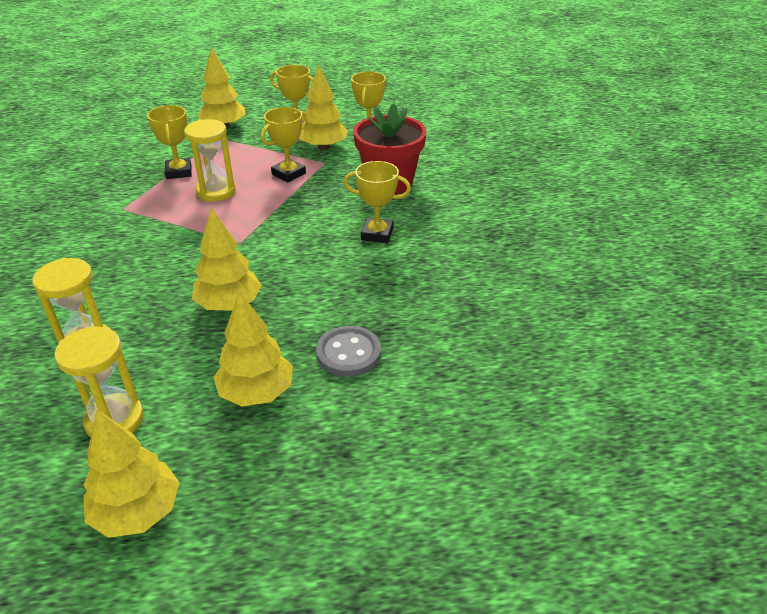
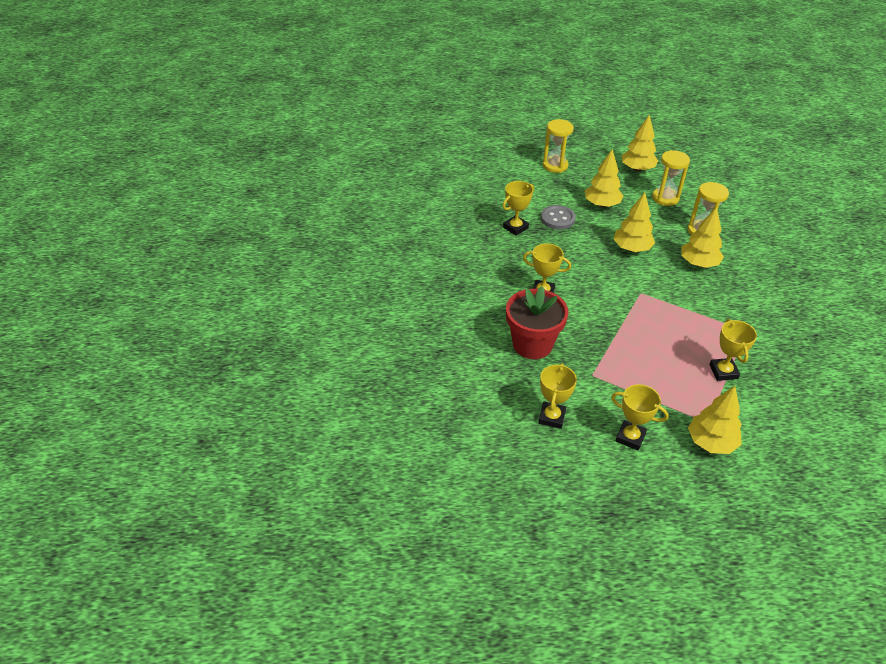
camera: 175 degrees left, 5 degrees up
yellow hourglass [184,119,236,201] -> yellow hourglass moved to [543,119,574,173]
yellow trophy [261,107,307,182] -> yellow trophy moved to [503,181,534,236]
yellow tree [299,65,348,150] -> yellow tree moved to [681,207,724,268]

